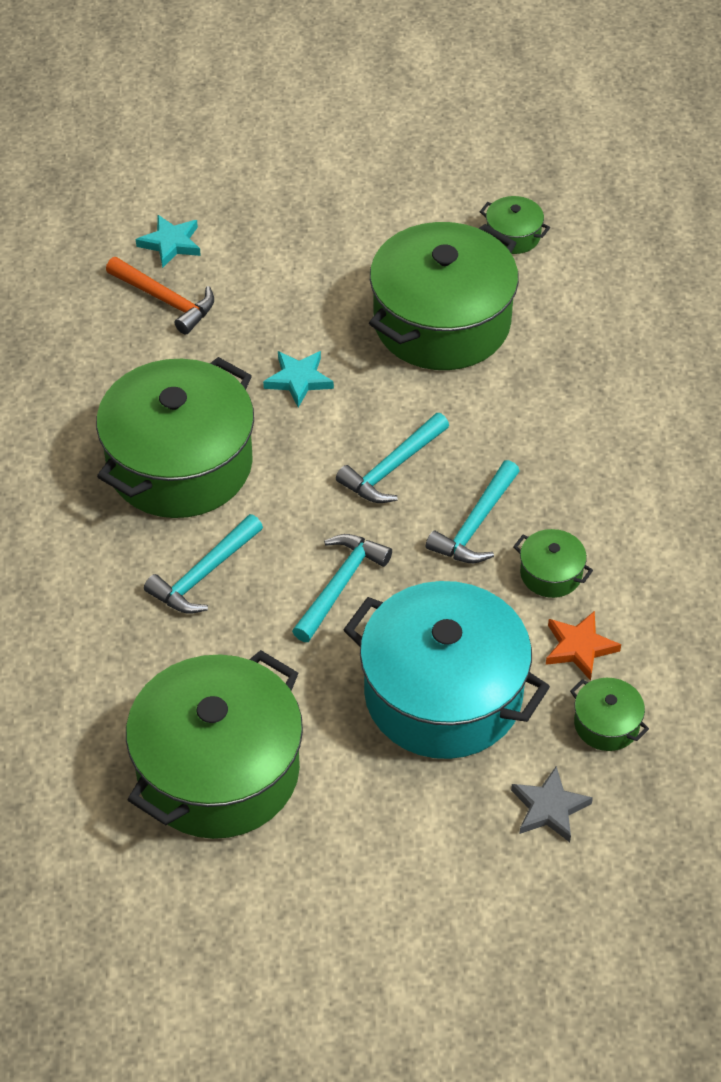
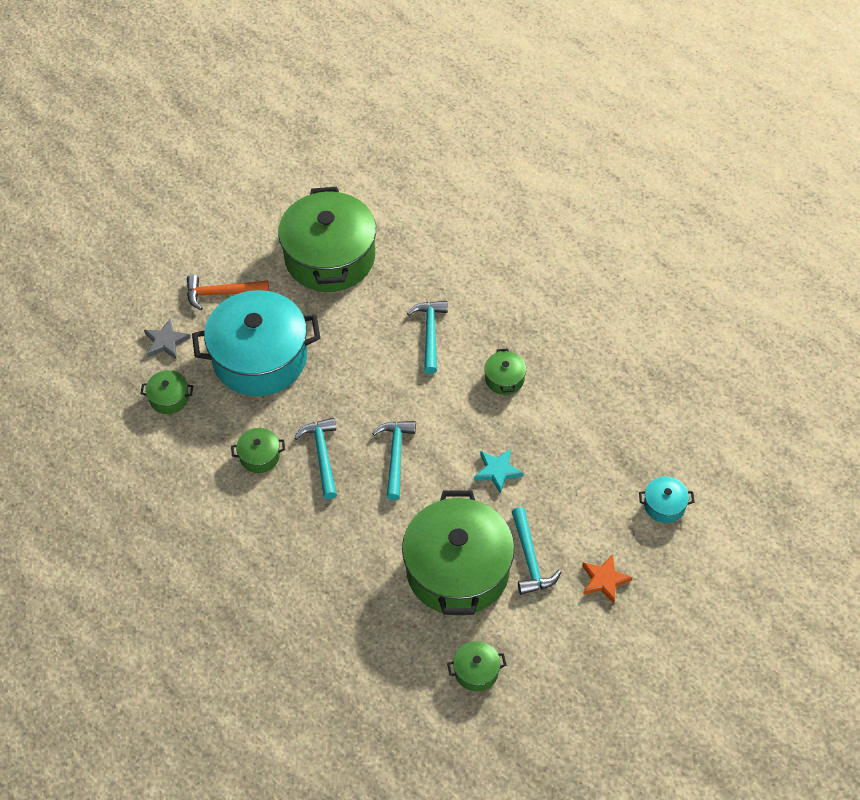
camera: 140 degrees right, 5 degrees up
green pot [96,357,254,518] -> green pot [484,349,526,395], size x0.41
orange hammer [106,257,214,335] -> orange hammer moved to [187,275,269,310]
turquoise star [136,215,201,268] -> turquoise pot [639,476,694,523]
turquoise hammer [292,534,392,642] -> turquoise hammer moved to [512,507,561,595]
orange star [546,611,621,681] -> orange star moved to [582,554,632,604]

